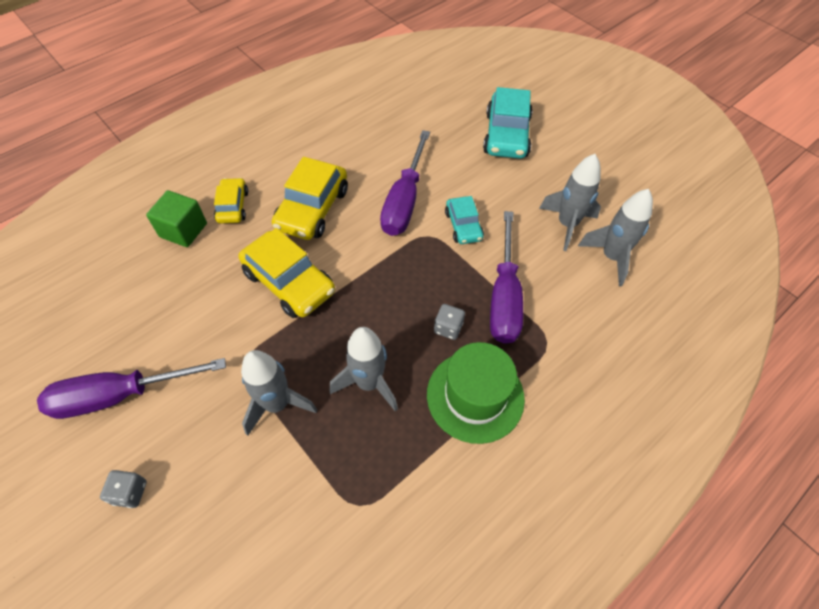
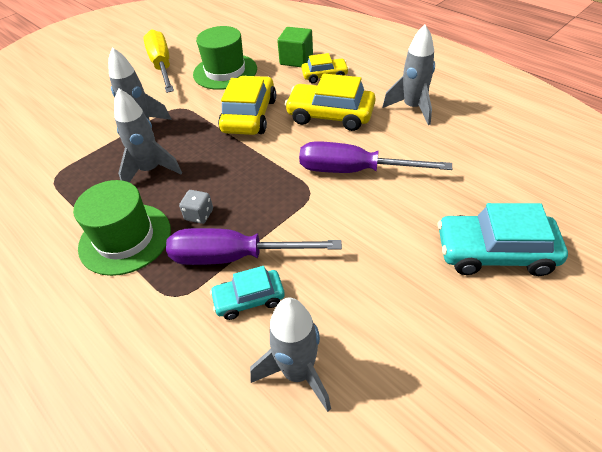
camera: 90 degrees right, 10 degrees down
purple screwdriver [37,358,226,419] -> yellow screwdriver [143,30,174,93]
grey dice [100,470,147,508] -> none
yellow car [238,228,335,318] -> yellow car turned 150 degrees clockwise [218,76,276,135]
turquoise car [445,196,484,244] -> turquoise car moved to [210,266,285,320]
grey rocket [539,154,601,251] -> grey rocket moved to [382,25,435,125]
none -> green hat [193,26,257,90]

